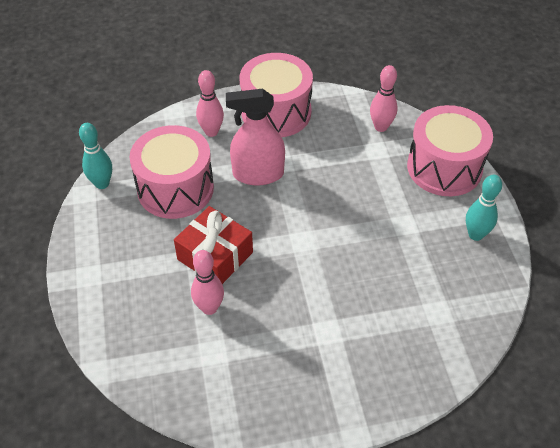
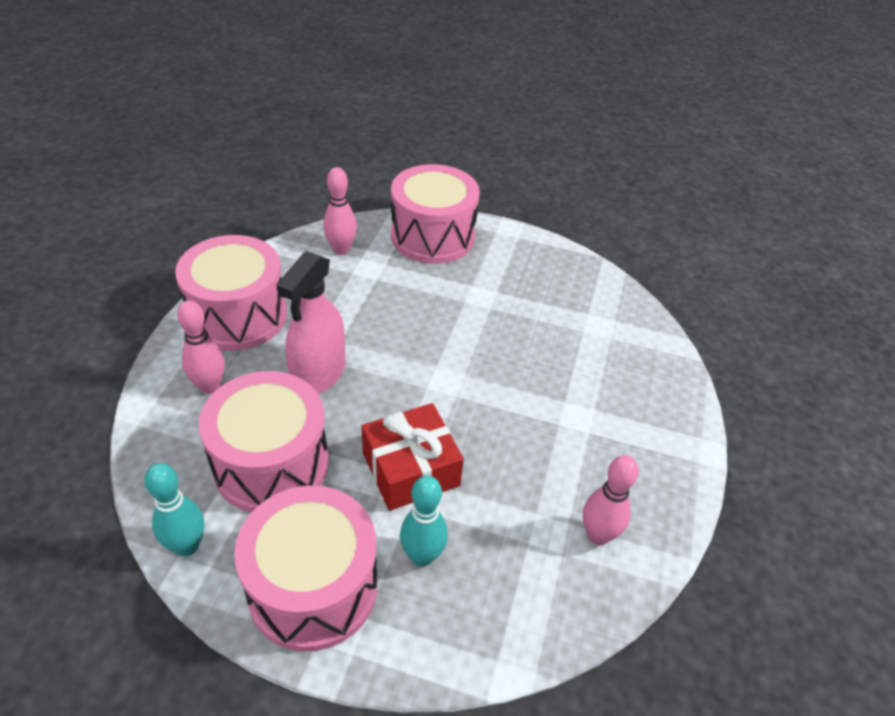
camera: 65 degrees left, 5 degrees down
pink bowling pin [191,250,224,315] -> pink bowling pin moved to [583,455,639,545]
turquoise bowling pin [466,175,502,241] -> turquoise bowling pin moved to [400,475,448,566]
none -> pink drum [234,486,377,652]

